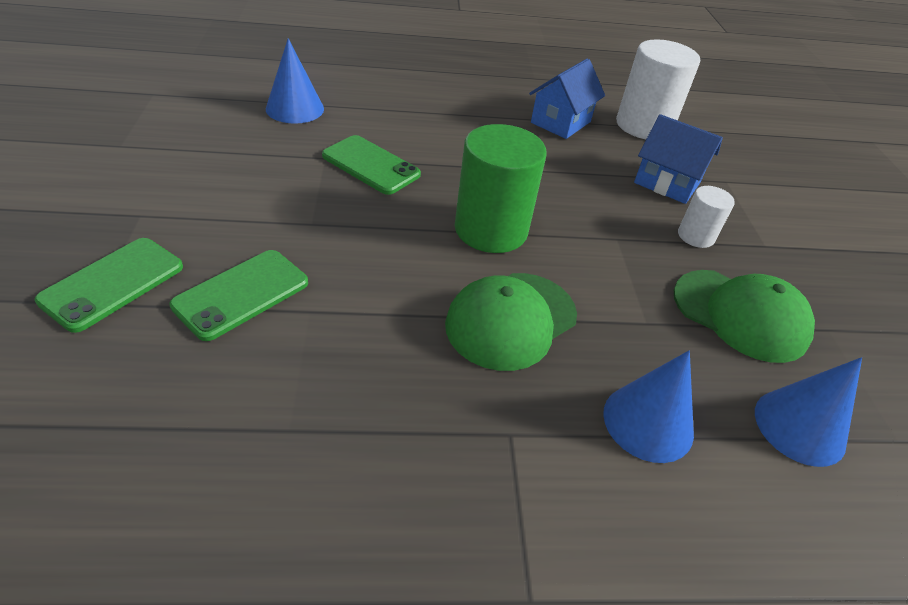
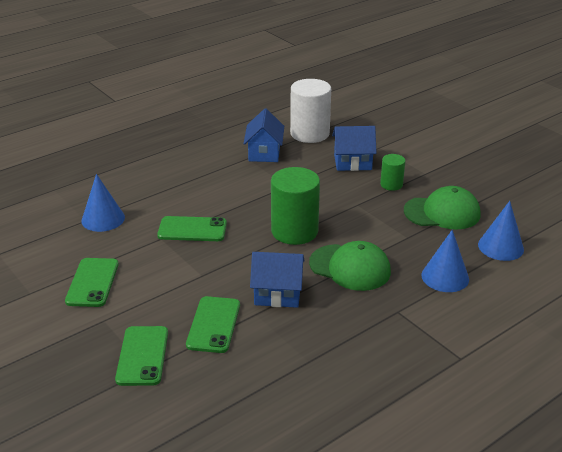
camera: 30 degrees left, 10 degrees down
green cap [445,273,577,371] -> green cap turned 75 degrees counterclockwise [309,241,391,291]
white cylinder [678,186,735,248] -> green cylinder [380,154,405,191]
none -> green phone [65,258,119,307]
none -> blue house [250,252,305,308]

